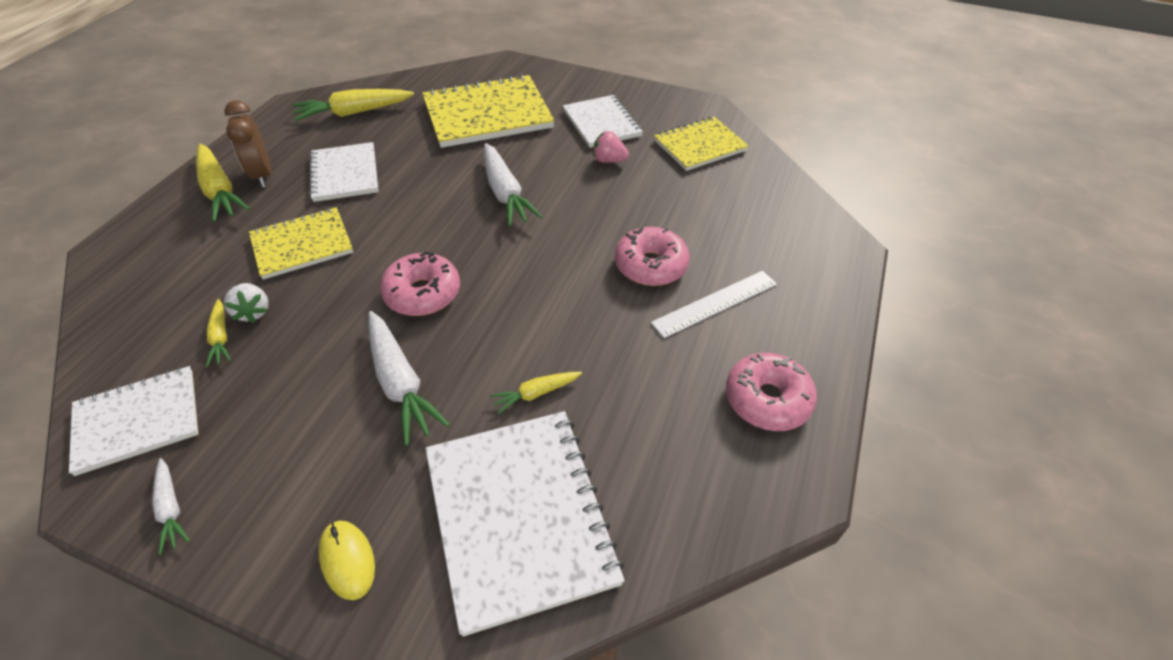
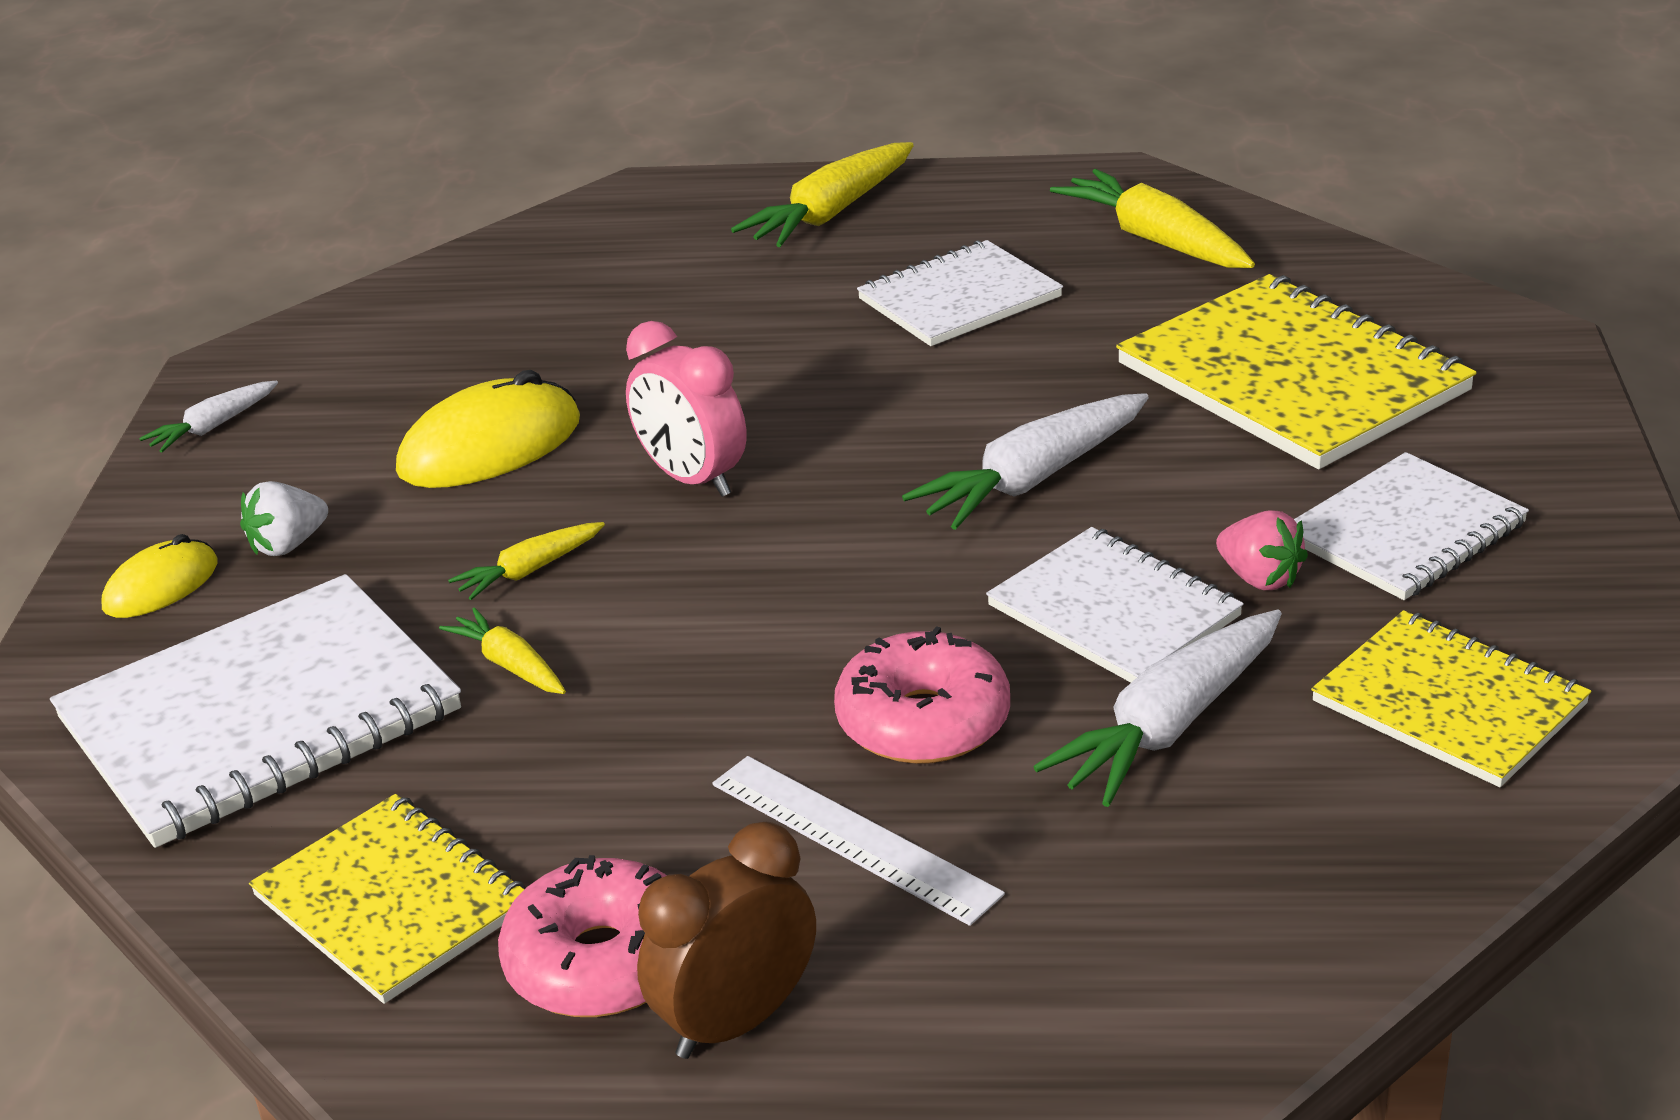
camera: 75 degrees right, 15 degrees down
white notebook [69,366,198,476] -> white notebook moved to [986,527,1244,683]
yellow carrot [206,299,231,367] -> yellow carrot moved to [448,522,605,600]
brown clock [224,100,271,187] -> brown clock moved to [637,822,816,1059]
white strawberry [224,283,269,323] -> white strawberry moved to [240,481,328,556]
yellow notebook [249,207,353,279] -> yellow notebook moved to [249,794,526,1004]
white carrot [368,311,450,446] -> white carrot moved to [1034,609,1282,807]
pink donut [380,252,460,316] -> pink clock [626,321,747,497]
pink strawberry [593,131,629,163] -> pink strawberry turned 135 degrees clockwise [1216,510,1308,590]
none -> yellow mouse [396,370,580,488]

